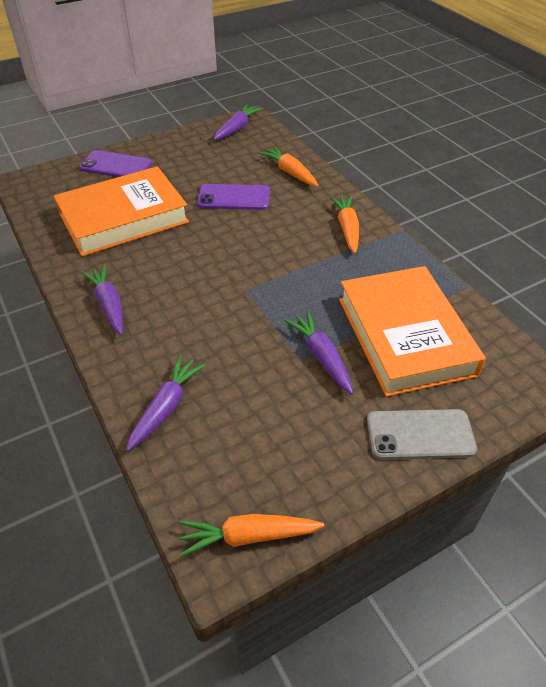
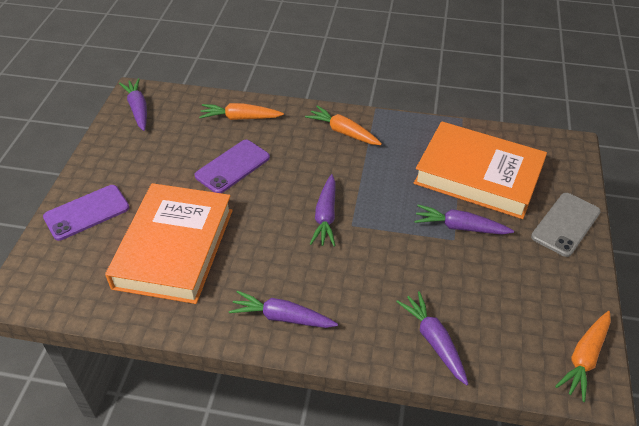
camera: 50 degrees left, 0 degrees up
none -> purple carrot [310,174,336,247]

